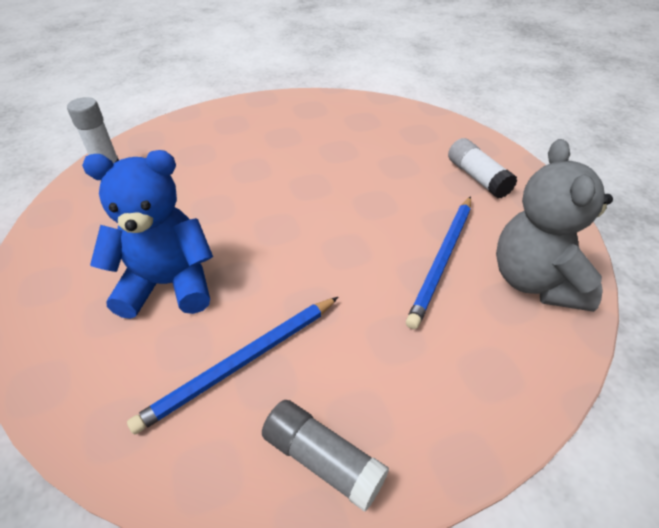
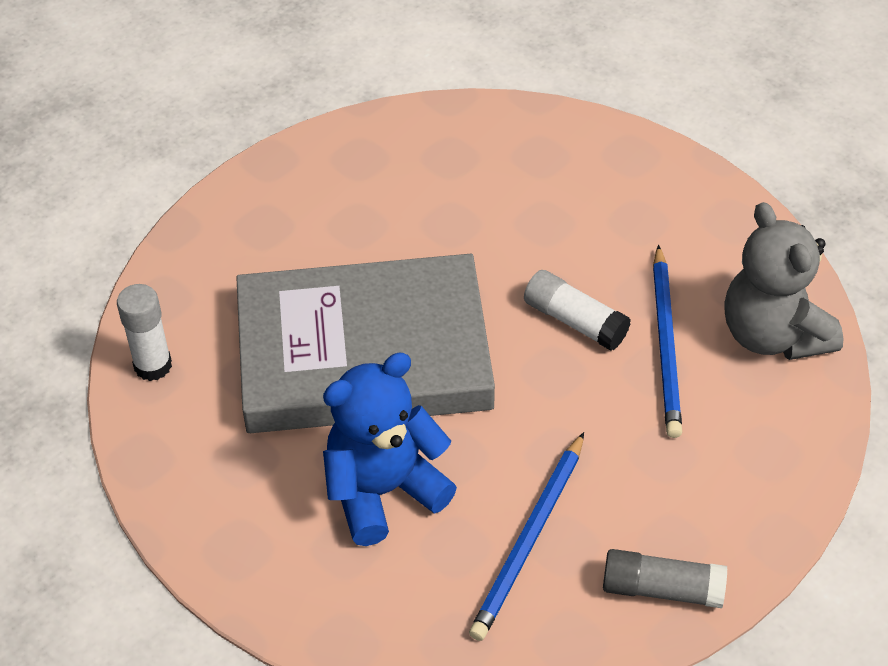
camera: 25 degrees left, 5 degrees up
white glue stick [448,138,517,198] -> white glue stick moved to [524,270,631,351]
none -> grey book [236,254,495,433]

